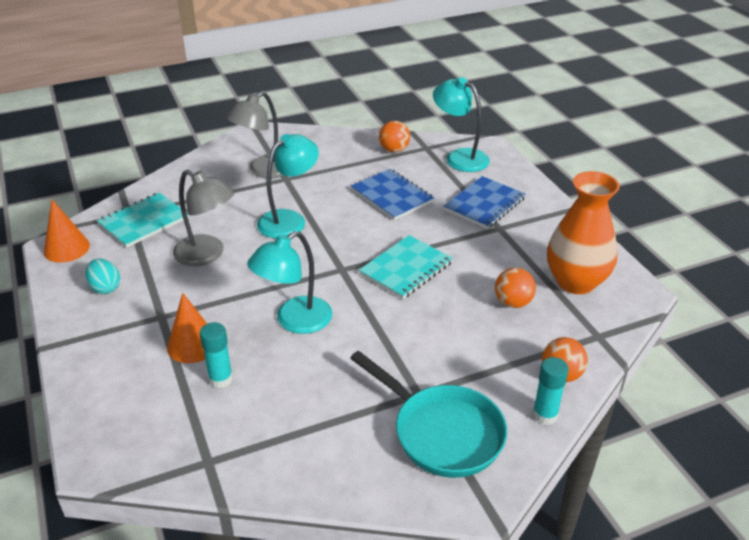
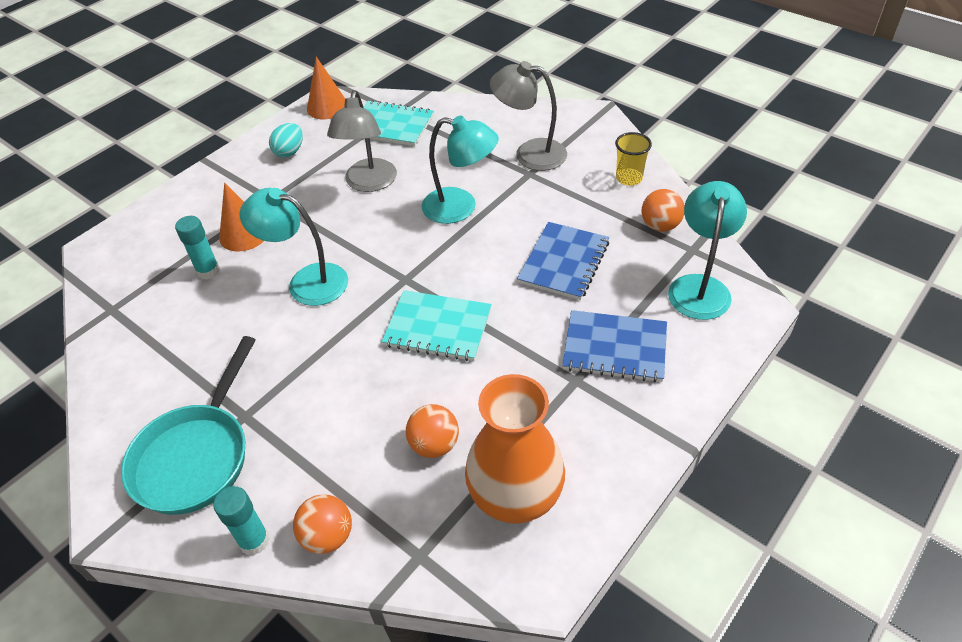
camera: 65 degrees right, 10 degrees up
none -> yellow cup [615,132,652,186]

